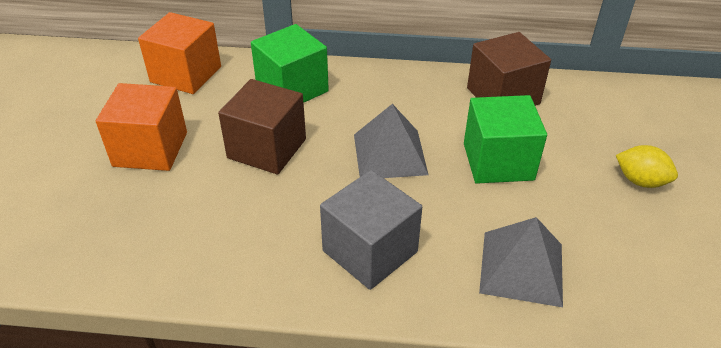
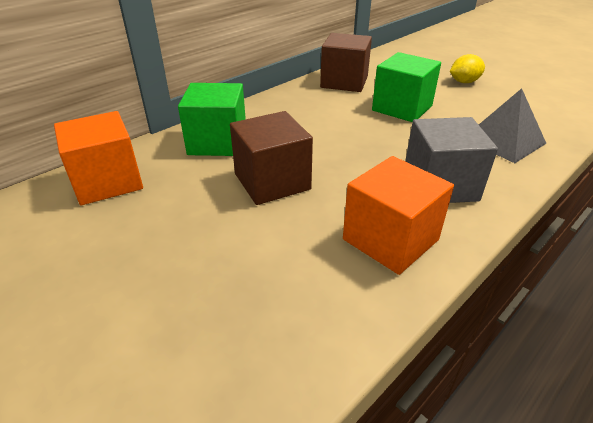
camera: 50 degrees left, 5 degrees down
orange cube [96,83,187,171] -> orange cube moved to [343,156,454,275]
grey pyramid [354,104,428,178] -> none

